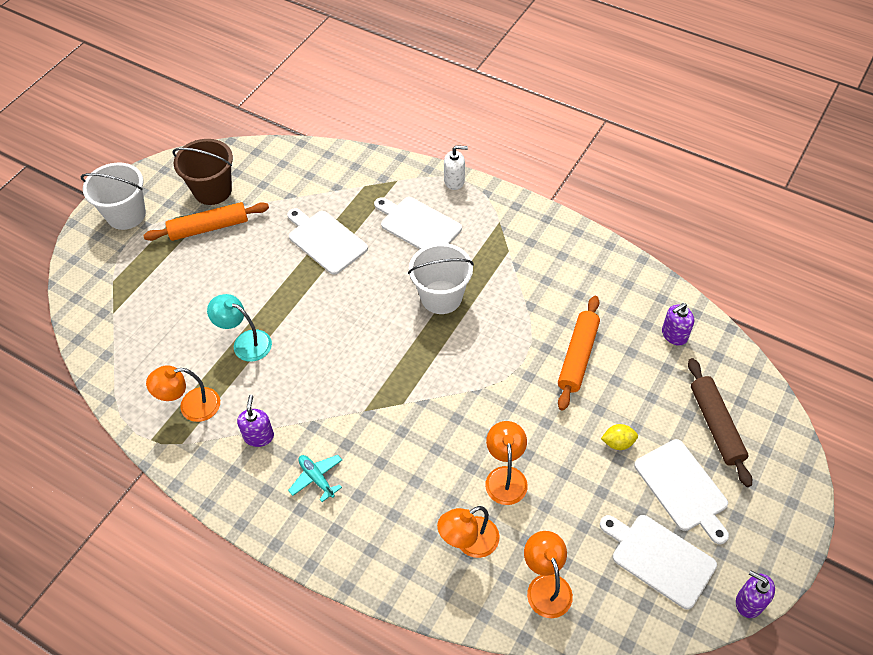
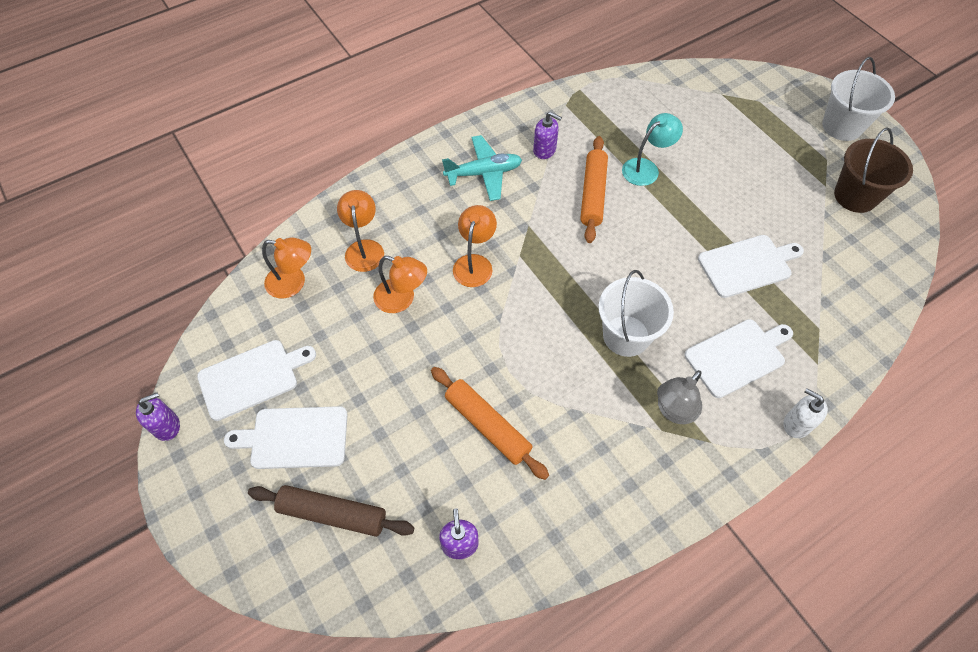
camera: 115 degrees right, 5 degrees up
orange rolling pin [143,202,269,241] -> orange rolling pin moved to [580,136,608,243]
orange lamp [146,365,220,422] -> orange lamp moved to [453,205,497,287]
turquoise plane [288,455,342,502] -> turquoise plane [442,135,522,201], size x1.58
white soap dispenser [444,145,468,190] -> white soap dispenser turned 105 degrees clockwise [783,388,828,438]
yellow lemon [601,424,638,450] -> none
none -> grey lamp [657,370,702,424]

